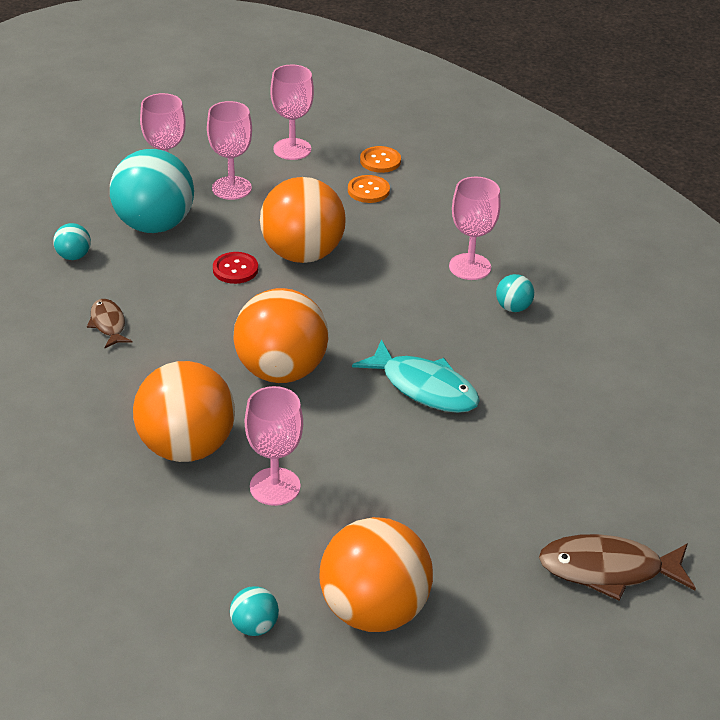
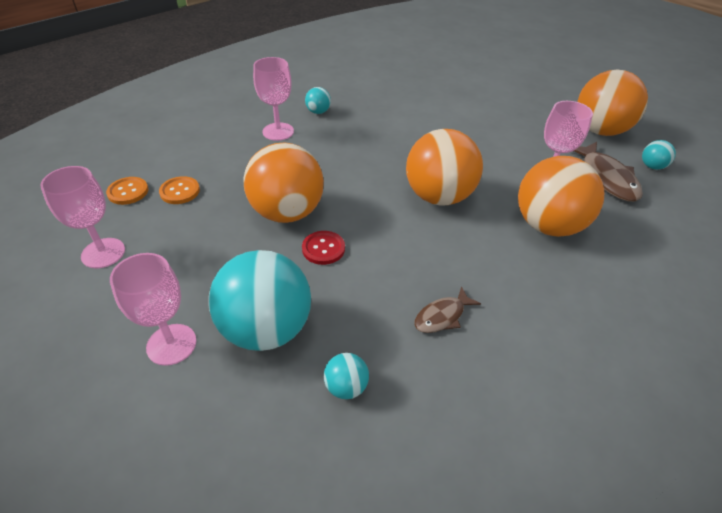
camera: 105 degrees left, 5 degrees up
pink goblet [207,101,252,200] -> none
turquoise fish [352,339,480,413] -> none
brown fish [539,534,696,601] -> brown fish moved to [574,142,643,202]

